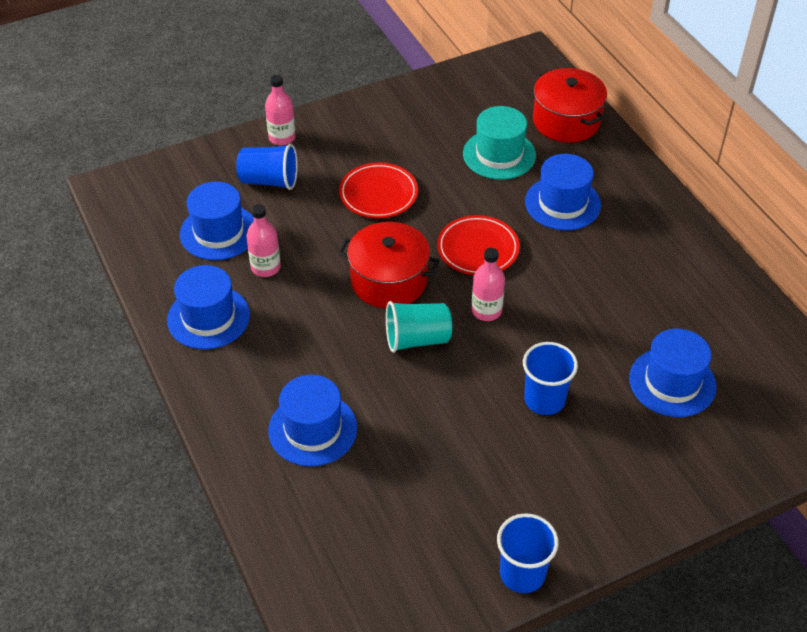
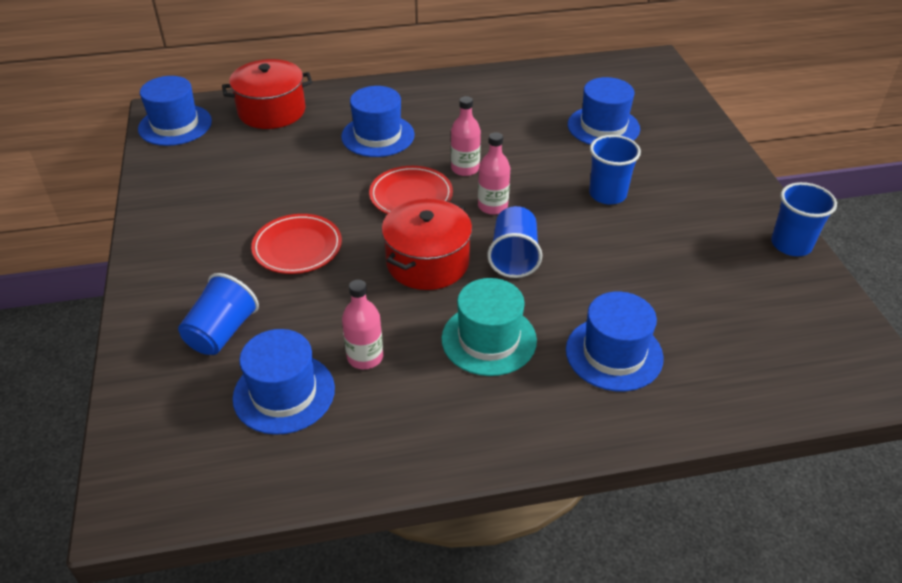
camera: 75 degrees left, 5 degrees down
blue hat [167,265,250,349] -> blue hat moved to [138,76,212,146]
pink bottle [265,75,296,145] -> pink bottle moved to [451,96,481,176]
turquoise cup [386,301,452,353] -> blue cup [487,206,542,278]
turquoise hat [463,106,536,180] -> turquoise hat moved to [441,278,537,376]

